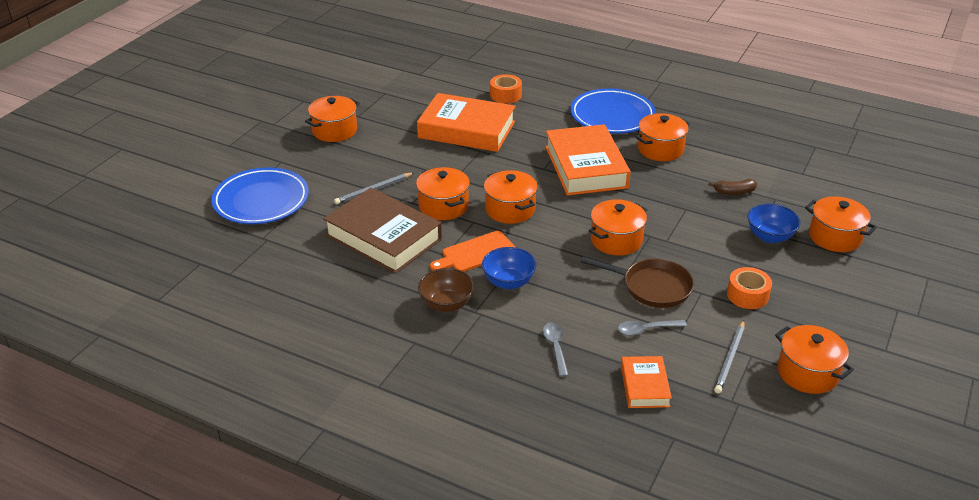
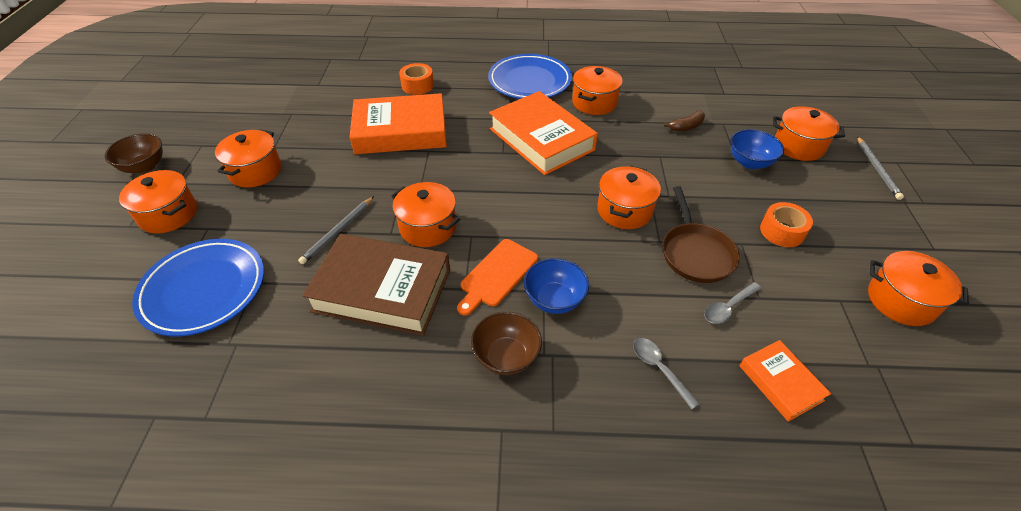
camera: 25 degrees left, 10 degrees up
orange pot [484,170,538,224] -> orange pot moved to [119,170,197,234]
brown pan [581,257,694,308] -> brown pan turned 90 degrees clockwise [663,186,740,283]
grey pencil [714,320,745,393] -> grey pencil moved to [857,136,904,200]
none -> brown bowl [105,133,163,174]

